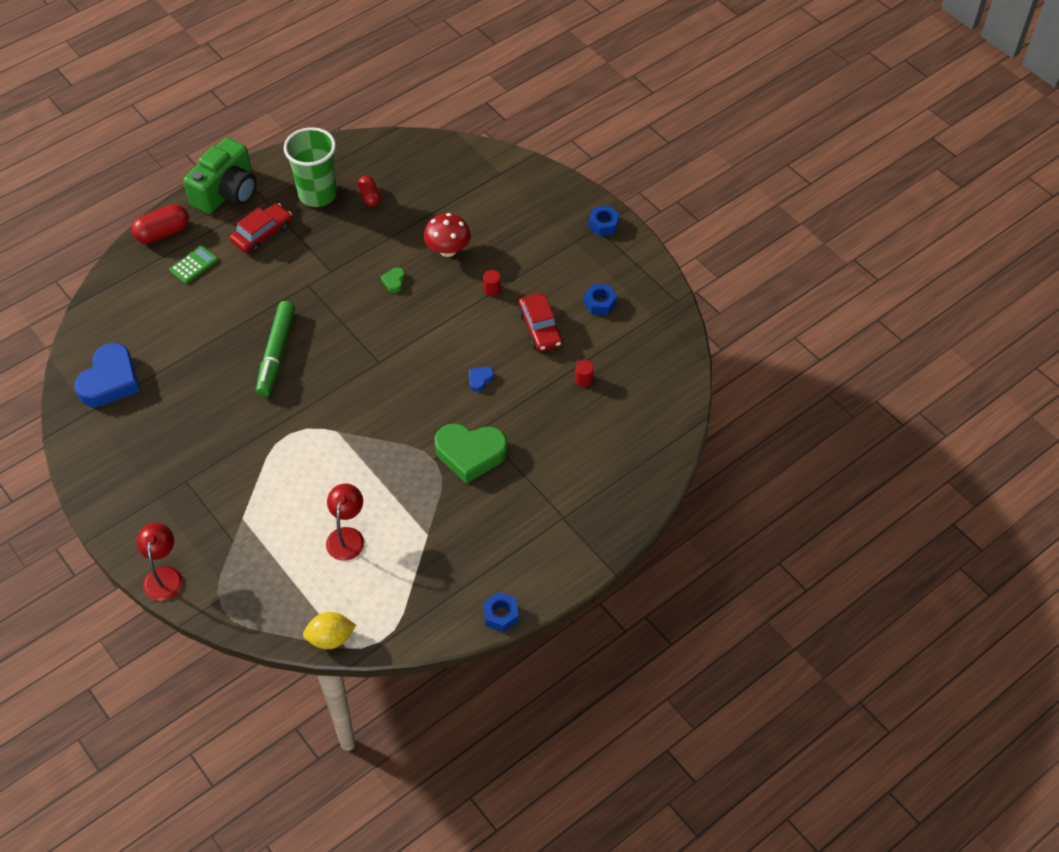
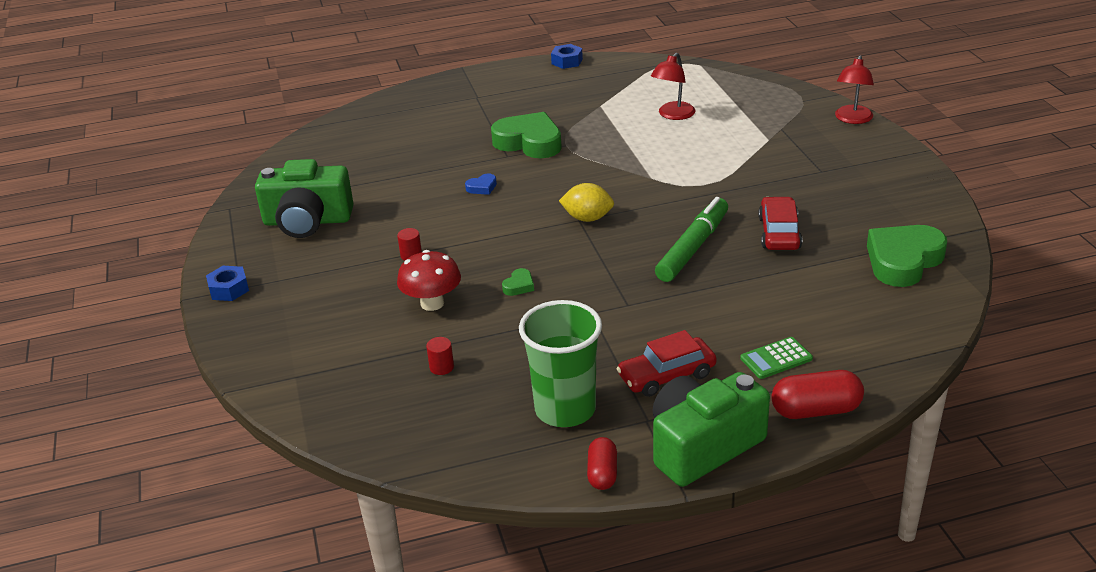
camera: 155 degrees left, 20 degrees down
blue heart [75,343,140,407] -> green heart [867,225,947,287]
yellow lemon [303,612,356,649] -> yellow lemon moved to [559,183,614,222]
red capsule [358,176,381,207] -> red capsule moved to [587,437,617,490]
red car [518,293,563,351] -> red car moved to [758,197,802,250]
red cylinder [575,360,594,387] -> red cylinder moved to [426,337,454,375]
blue nut [584,284,617,315] -> green camera [255,159,354,238]

